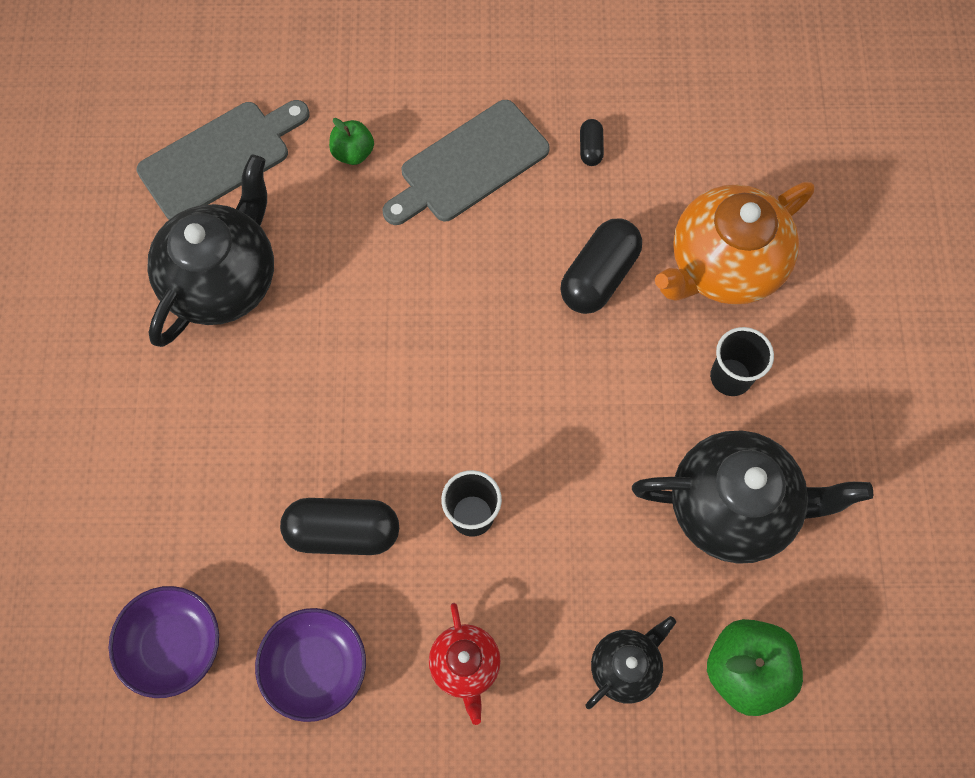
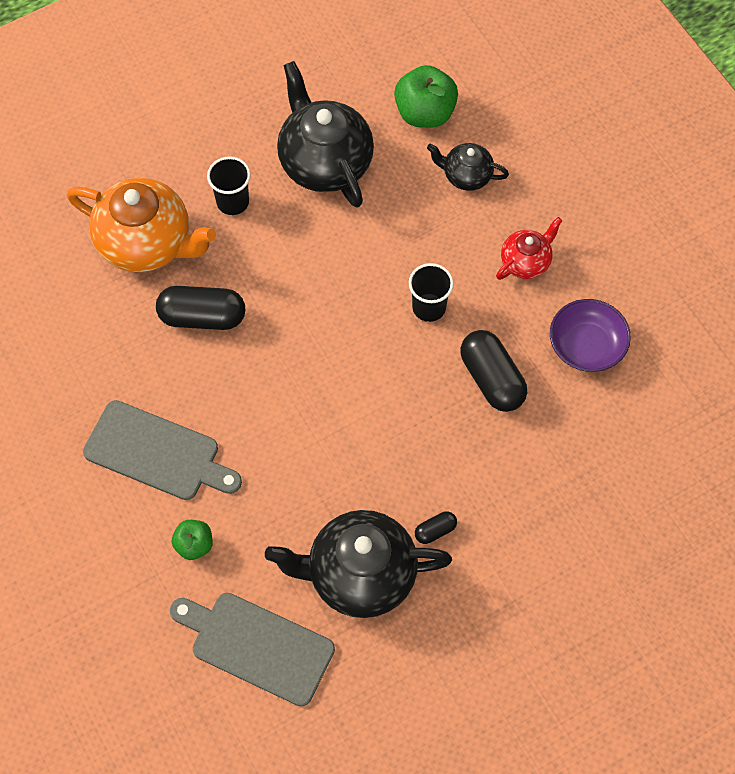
camera: 120 degrees left, 5 degrees down
purple bowl [109,586,219,698] -> none
black capsule [580,119,604,166] -> black capsule moved to [415,511,457,544]

